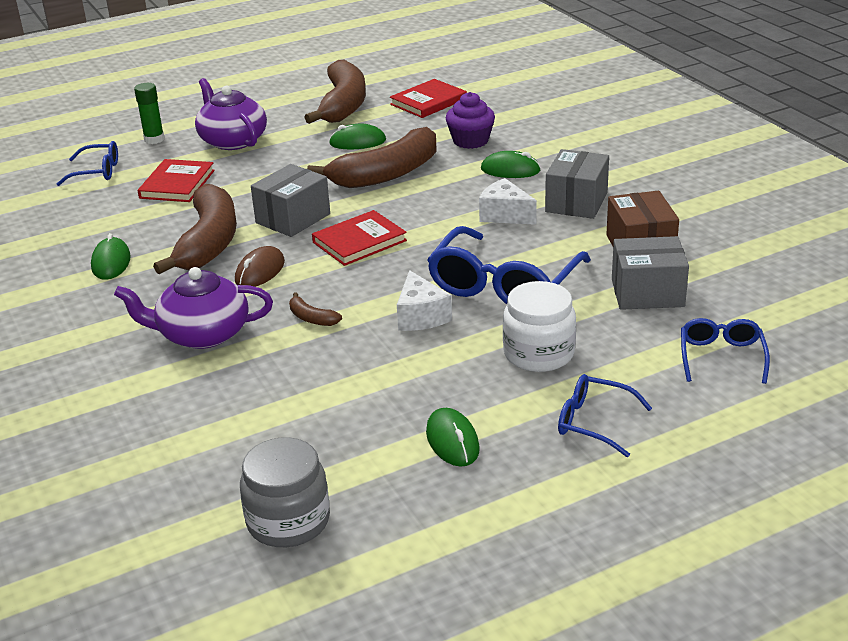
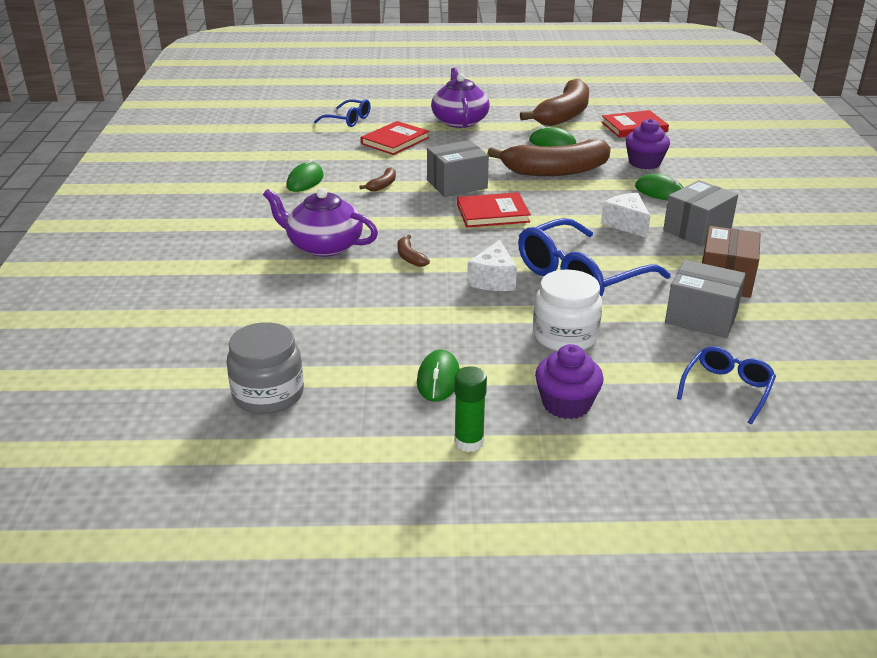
camera: 25 degrees right, 0 degrees up
green glue stick [134,83,164,144] -> green glue stick moved to [454,366,487,452]
brown banana [153,184,237,274] -> brown banana [359,167,396,192], size x0.40
brown mouse [235,246,285,287] -> none
blue glasses [558,374,652,457] -> purple cupcake [535,344,604,419]

